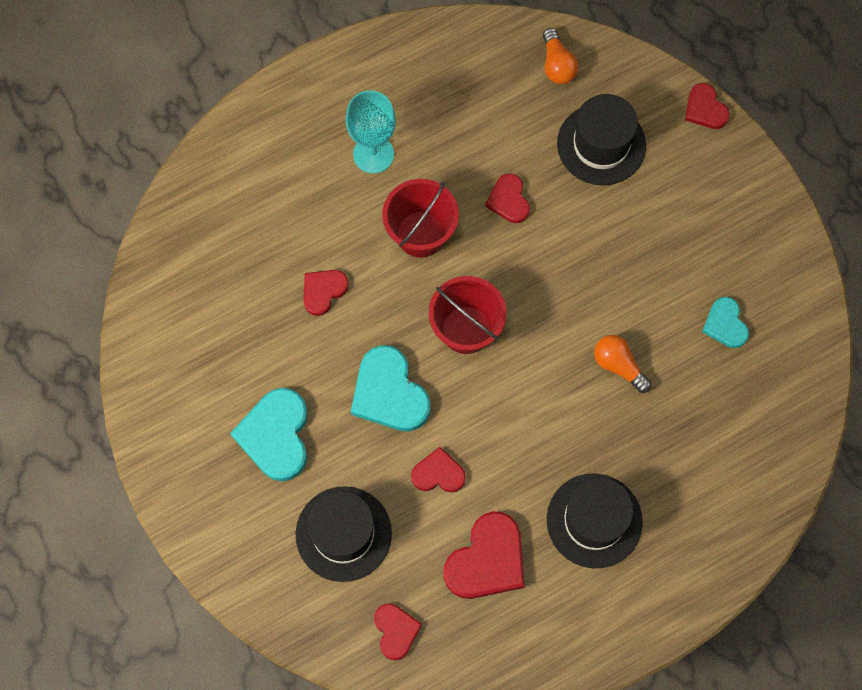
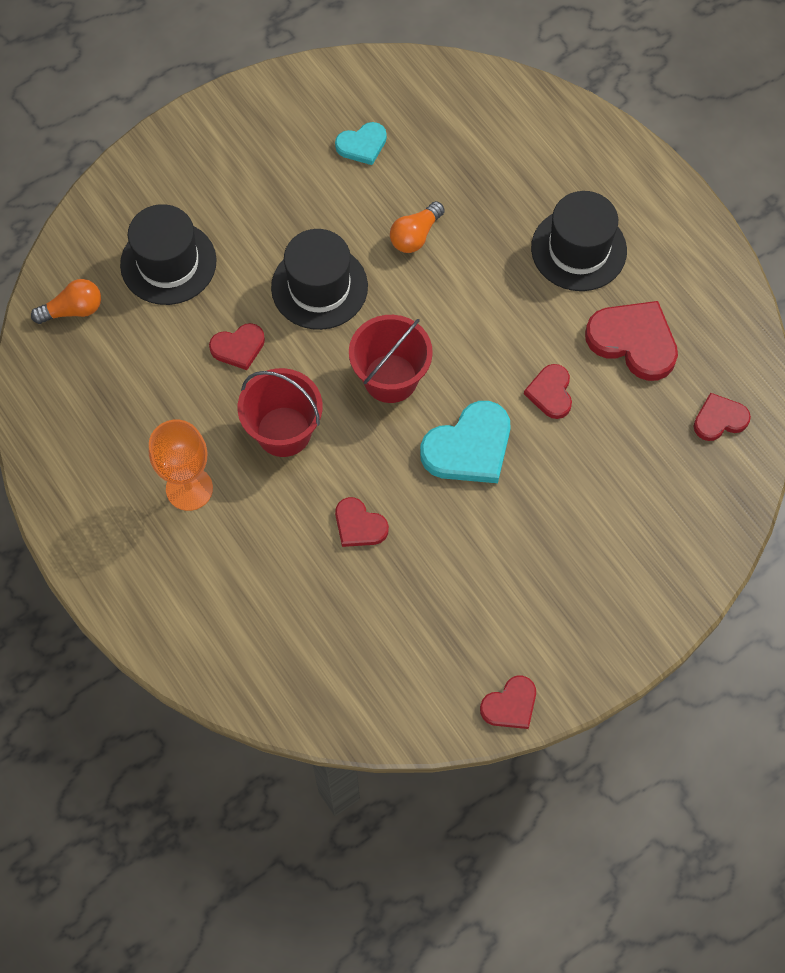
camera: 95 degrees left, 5 degrees down
turquoise heart [230,388,308,481] -> none
black hat [296,486,392,582] -> black hat moved to [271,229,368,330]
turquoise goblet [345,90,396,173] -> orange goblet [149,420,213,511]
red heart [685,83,730,129] -> red heart moved to [480,676,536,729]

